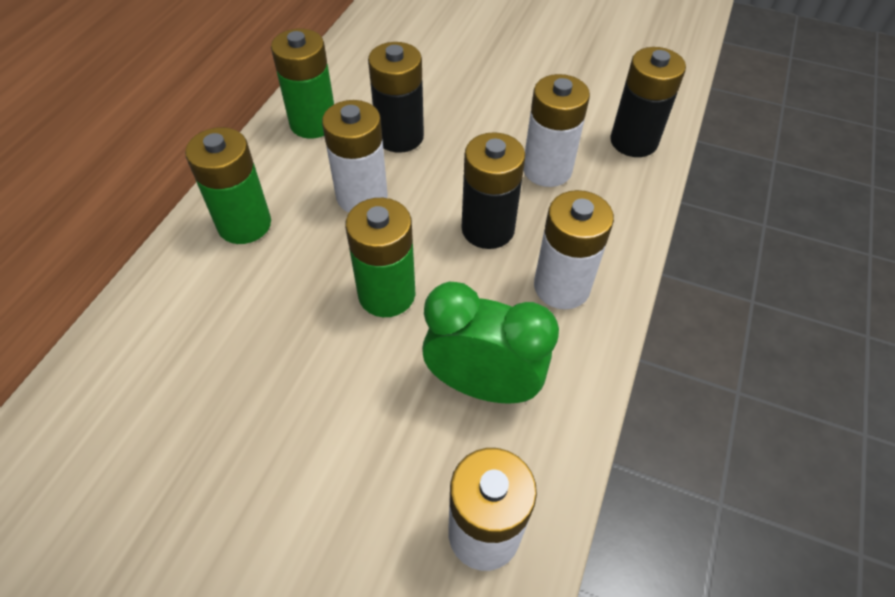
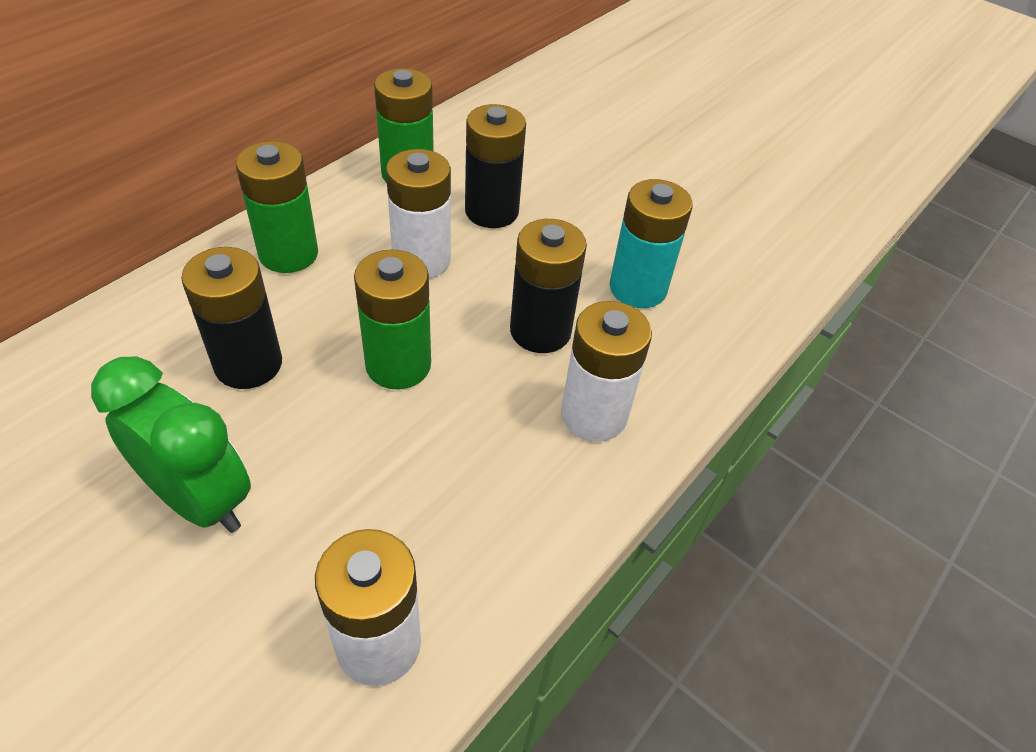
camera: 15 degrees right, 5 degrees down
green clock [422,282,559,404] -> green clock moved to [91,356,251,533]
white battery [523,74,590,187] -> turquoise battery [610,179,693,308]
black battery [610,47,686,157] -> black battery moved to [181,247,282,389]

